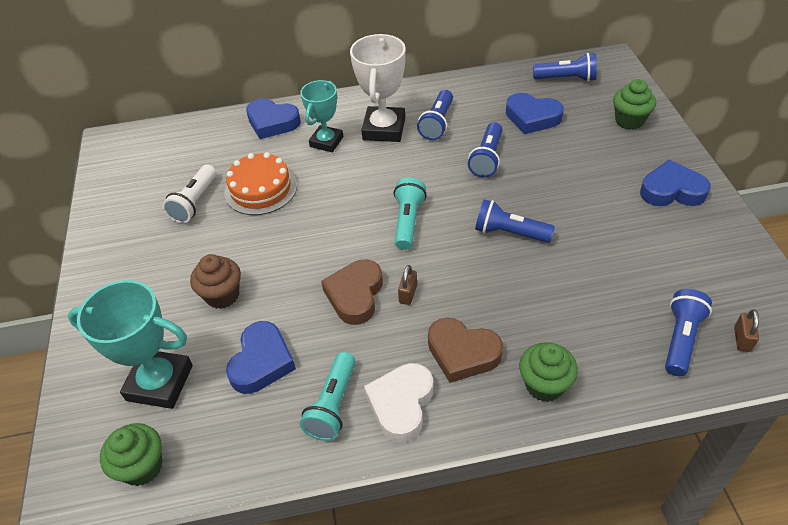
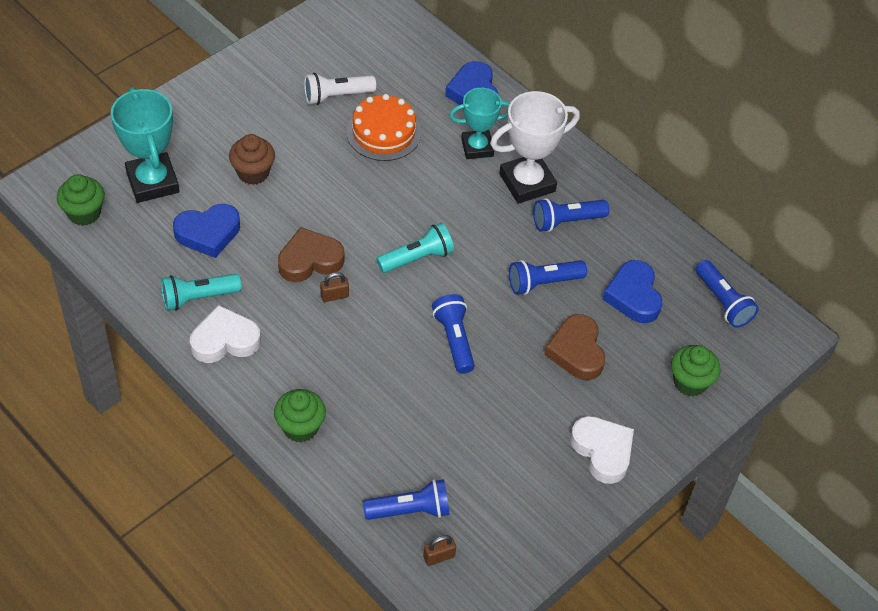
camera: 50 degrees right, 5 degrees up
brown heart [428,318,503,383] -> brown heart moved to [544,314,605,380]
blue heart [640,160,711,206] -> white heart [570,416,634,484]

